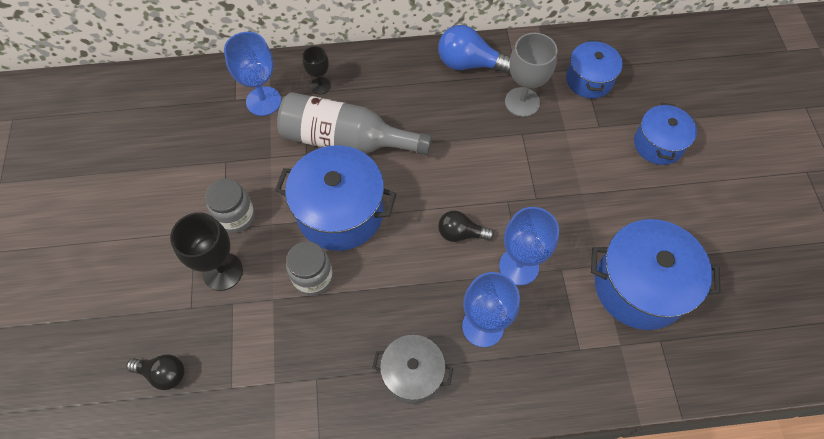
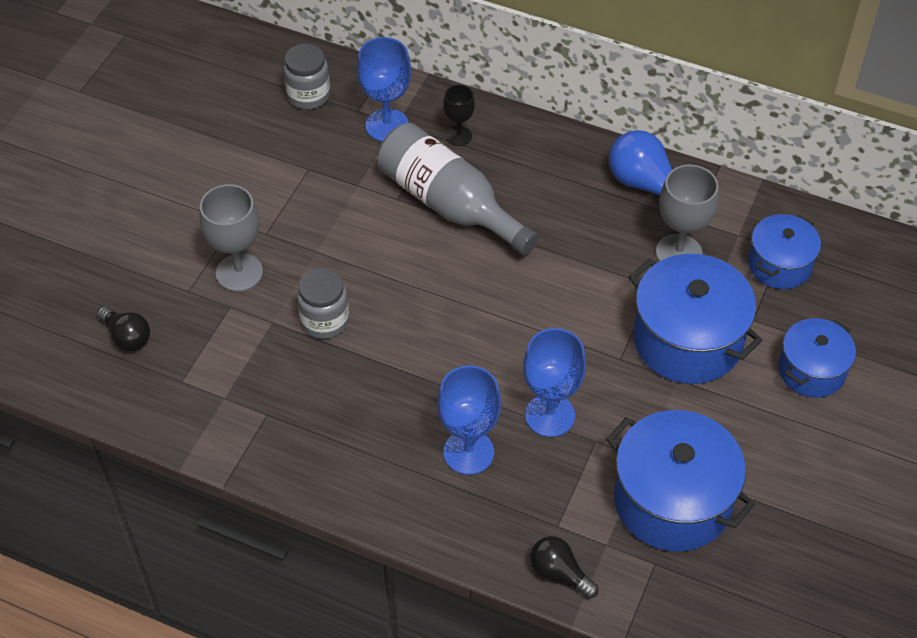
camera: 30 degrees right, 10 degrees down
black goblet [170,212,243,291] -> grey goblet [200,184,263,292]
grey jar [205,179,255,233] -> grey jar moved to [283,44,330,109]
blue pot [275,145,397,251] -> blue pot moved to [629,254,763,384]
grey pot [372,335,453,404] -> none
black light bulb [438,210,494,242] -> black light bulb moved to [530,536,599,599]

